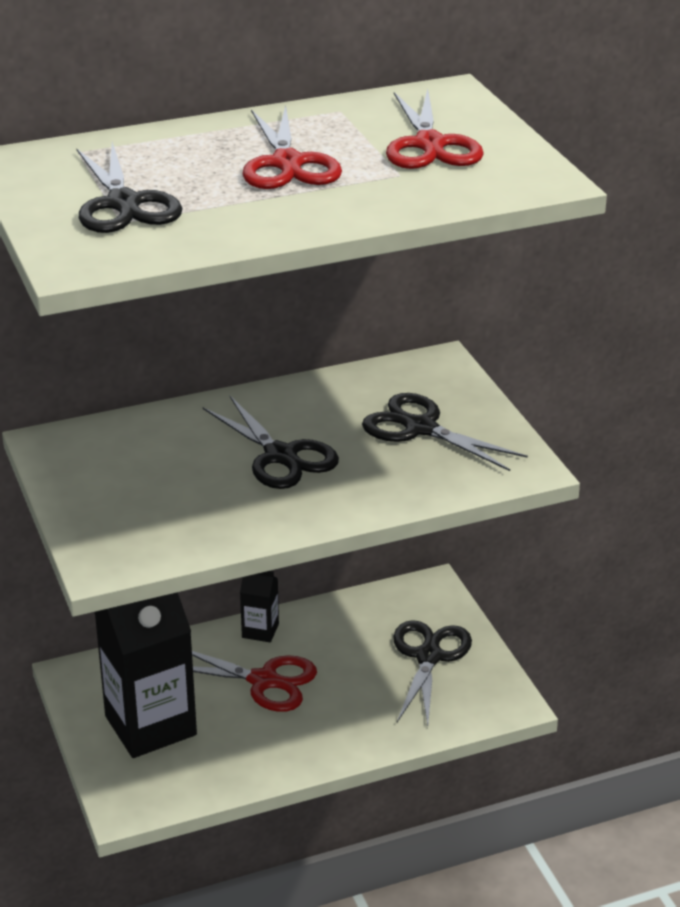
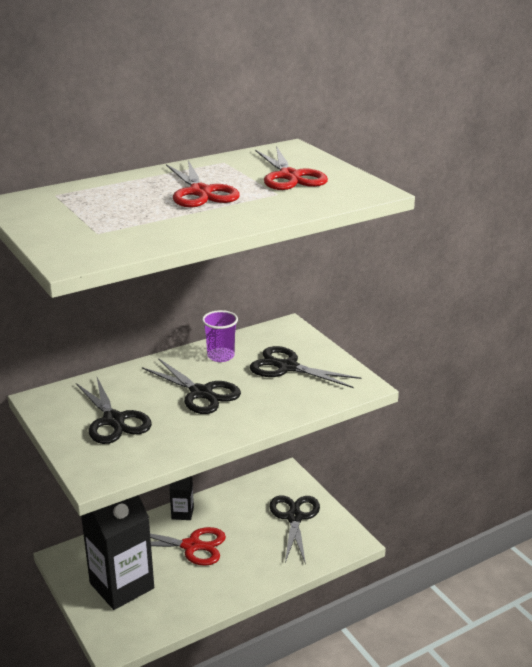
camera: 10 degrees left, 5 degrees down
black scissors [76,142,183,233] -> black scissors moved to [76,378,152,444]
none -> purple cup [202,310,238,362]

